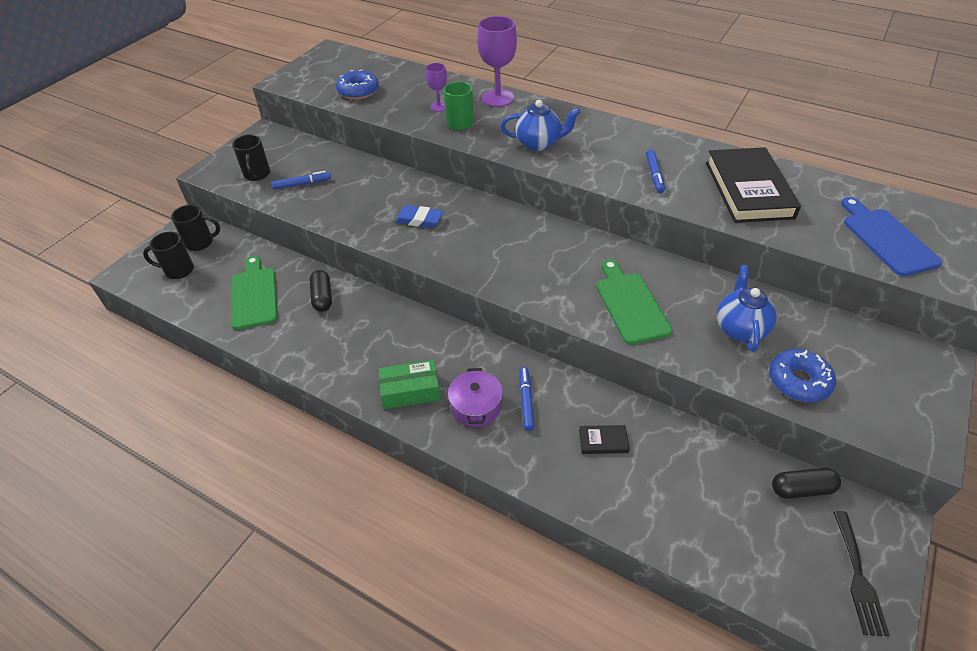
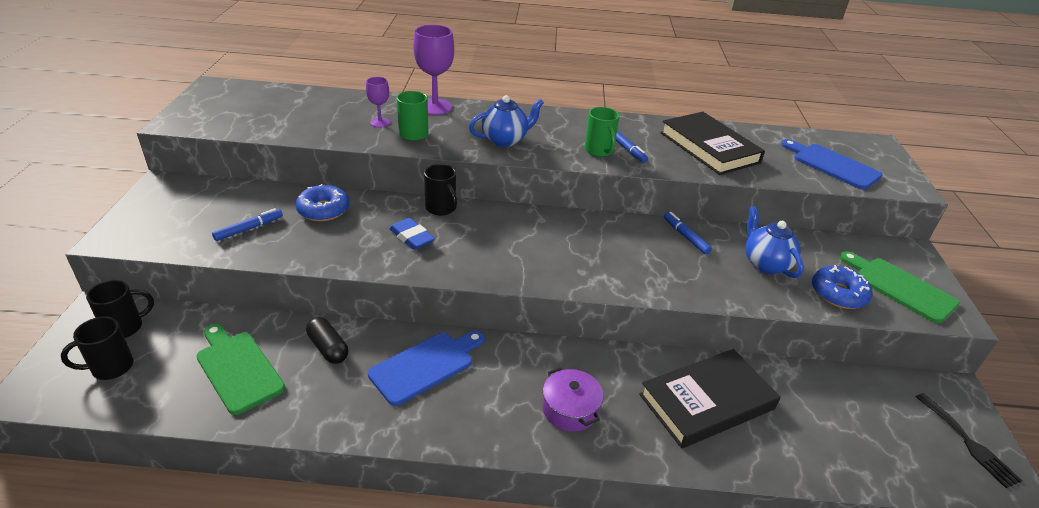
camera: 30 degrees left, 10 degrees down
black mug [232,134,270,181] -> black mug moved to [424,164,457,216]
blue donut [336,70,379,100] -> blue donut moved to [296,184,349,221]
green box [379,360,441,409] -> none
blue eraser [395,205,443,228] -> blue eraser turned 60 degrees clockwise [389,218,435,250]
blue marker [519,367,535,431] -> blue marker moved to [664,212,712,254]
black book [579,425,630,454] -> black book [639,349,780,448], size x2.45
green cutting board [596,259,672,345] -> green cutting board moved to [840,251,959,323]
black capsule [772,468,841,499] -> none
none -> blue cutting board [368,331,484,406]
none -> green mug [585,107,620,157]

